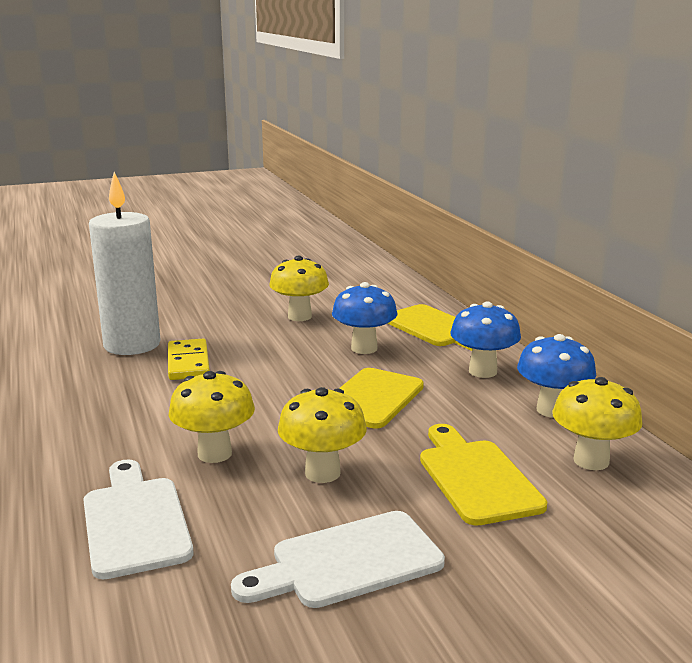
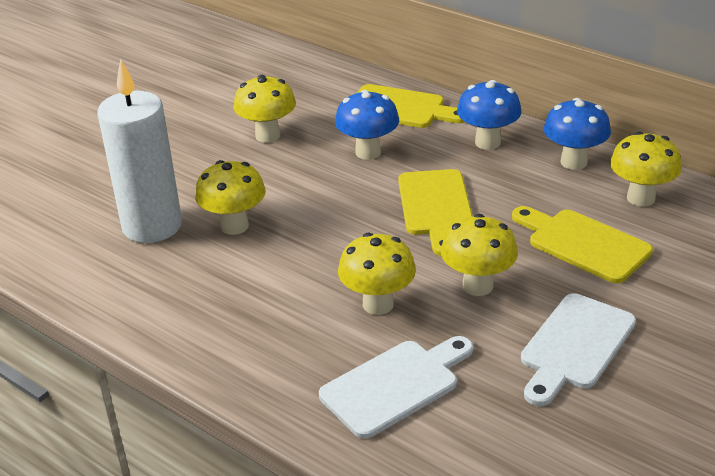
camera: 30 degrees left, 15 degrees up
white cutting board [83,459,193,579] -> white cutting board turned 105 degrees clockwise [319,336,473,439]
yellow domino [168,339,210,380] -> yellow mushroom [195,160,266,235]

